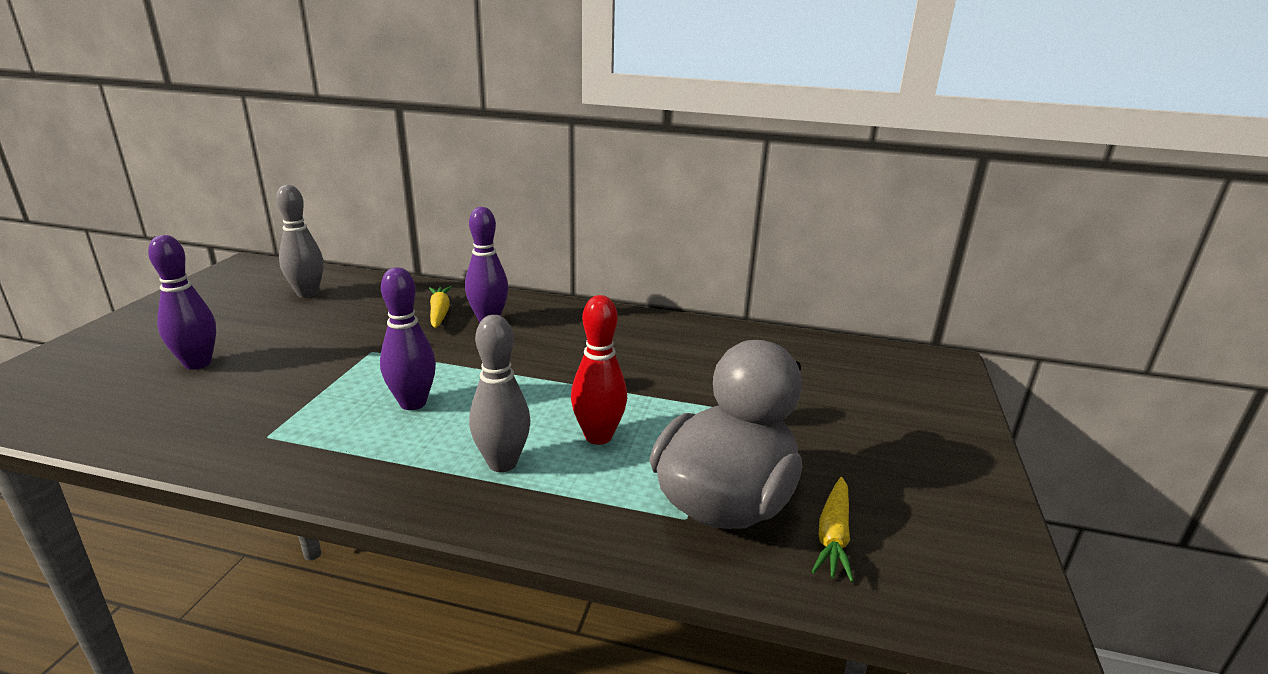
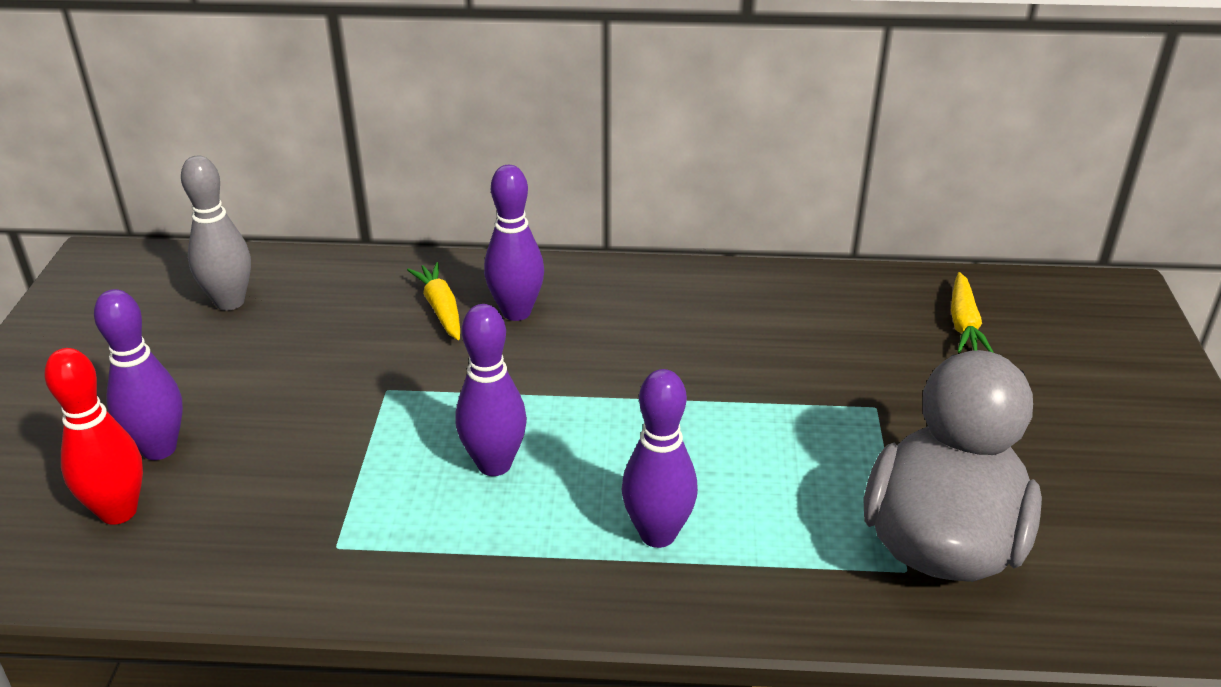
camera: 10 degrees left, 10 degrees up
grey bowling pin [469,315,530,472] -> purple bowling pin [622,369,698,548]
red bowling pin [571,295,627,445] -> red bowling pin moved to [44,348,143,525]
yellow carrot [812,477,854,582] -> yellow carrot moved to [951,272,994,353]

